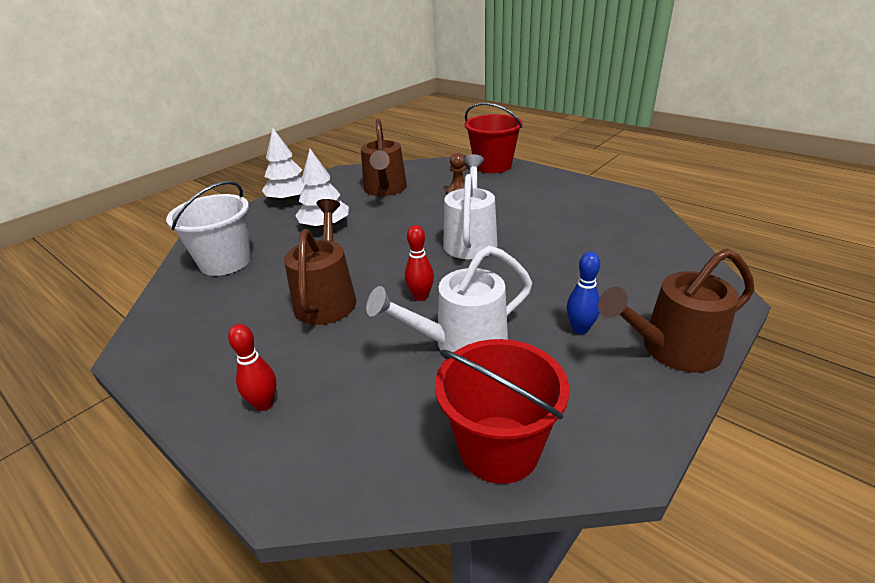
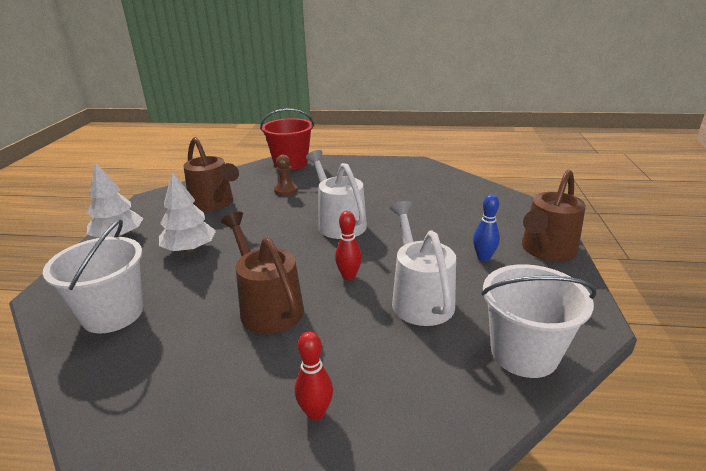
camera: 35 degrees left, 5 degrees down
white watering can [366,246,532,353] -> white watering can turned 135 degrees clockwise [390,201,456,326]
red bucket [435,339,569,484] -> white bucket [481,264,597,378]

